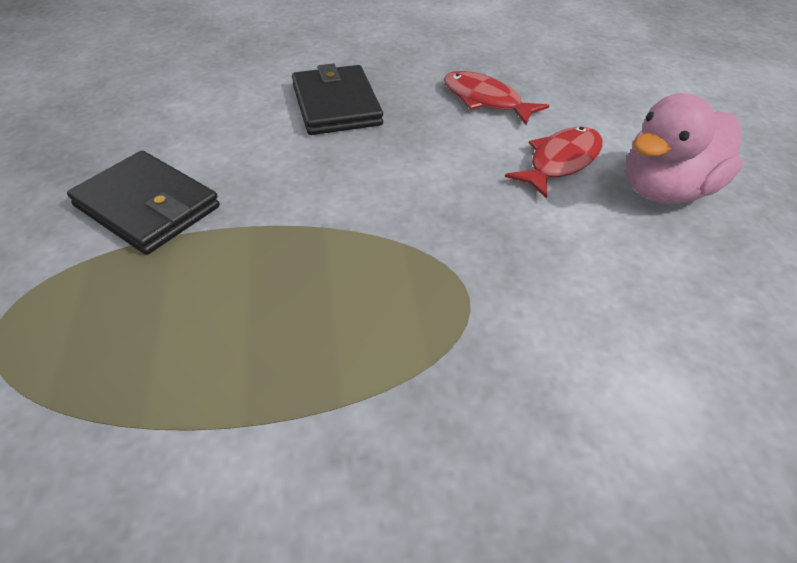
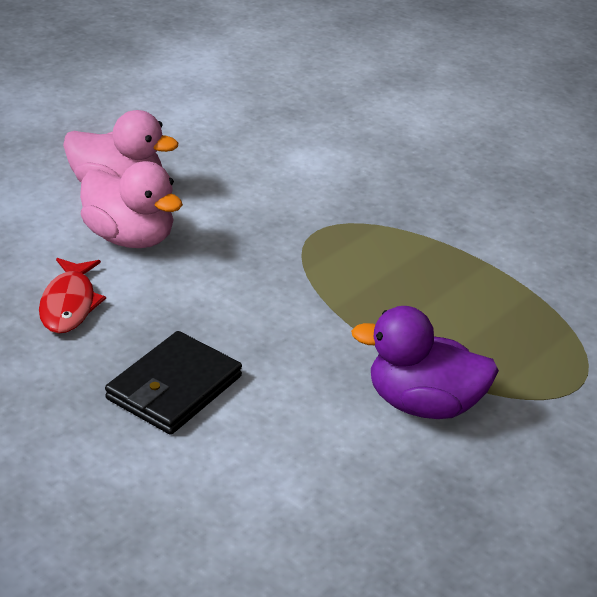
camera: 130 degrees left, 10 degrees down
black wallet [67,151,220,255] -> purple duck [351,306,499,419]
red fish [505,127,603,199] -> pink duck [80,161,183,248]

